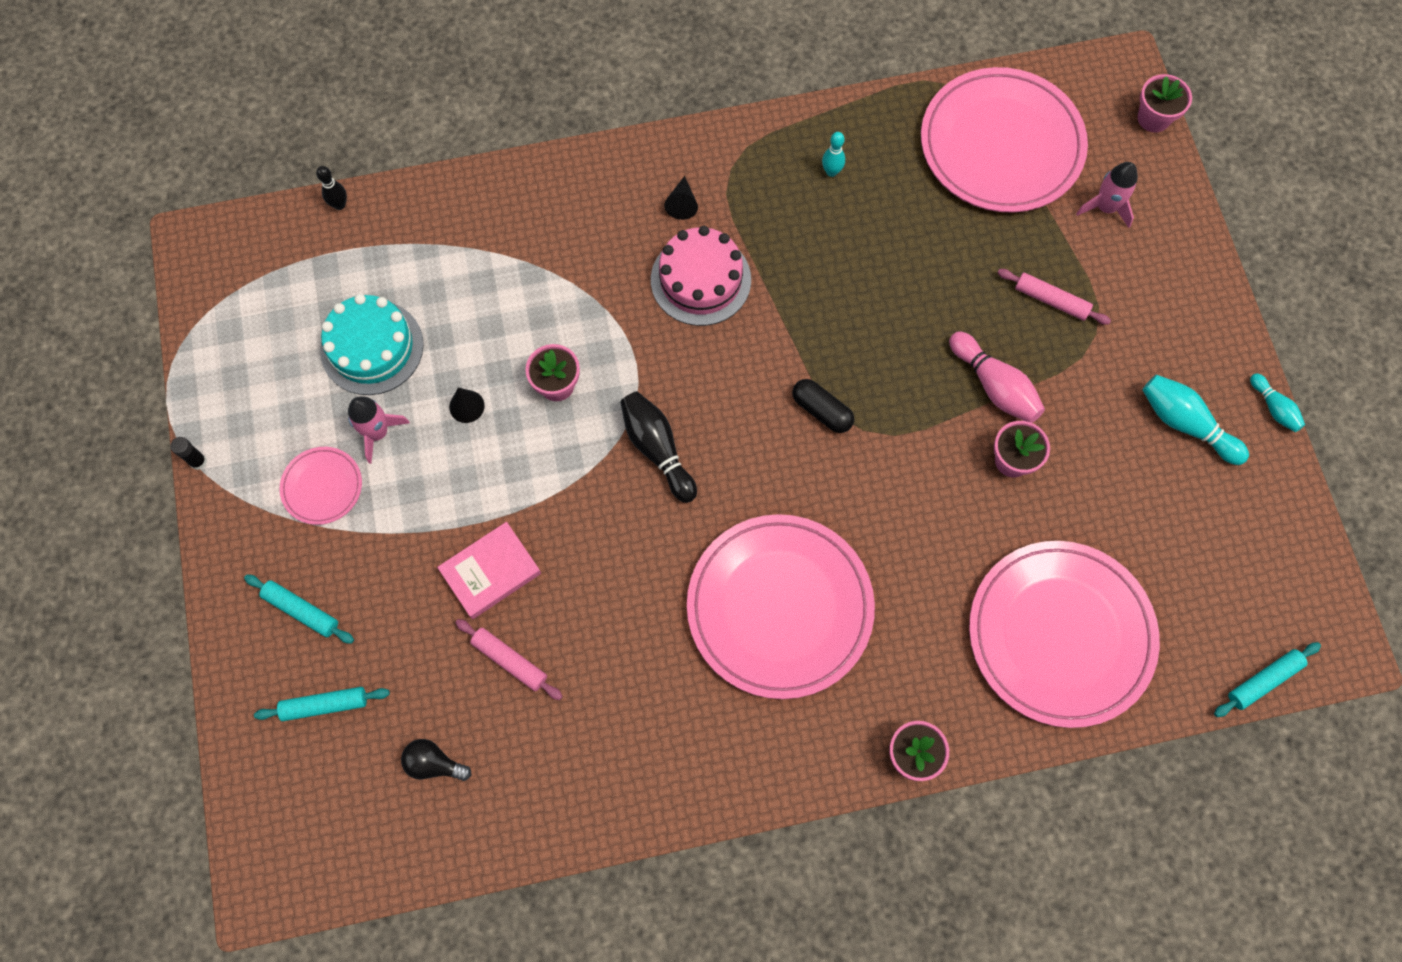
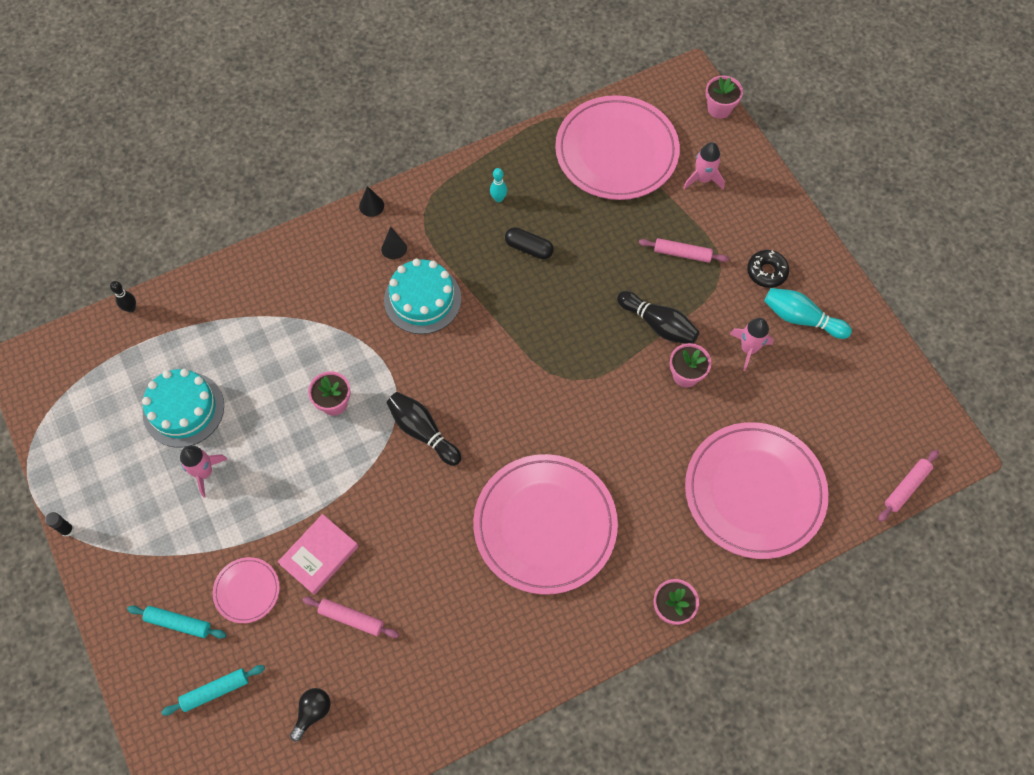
camera: 15 degrees left, 5 degrees down
pink plate [279,447,362,525] -> pink plate moved to [213,557,280,623]
black light bulb [401,739,471,781] -> black light bulb turned 120 degrees clockwise [290,688,331,742]
black cone [449,388,485,423] -> black cone moved to [359,186,384,217]
pink cake [651,226,751,326] -> turquoise cake [384,259,461,334]
black capsule [792,379,854,433] -> black capsule moved to [505,227,554,259]
pink bowling pin [949,331,1045,423] -> black bowling pin [617,291,699,344]
turquoise rolling pin [1214,642,1321,717] -> pink rolling pin [878,450,939,522]
turquoise bowling pin [1250,373,1305,432] -> none
none -> pink rocket [730,318,774,371]
none -> black donut [747,250,789,288]

